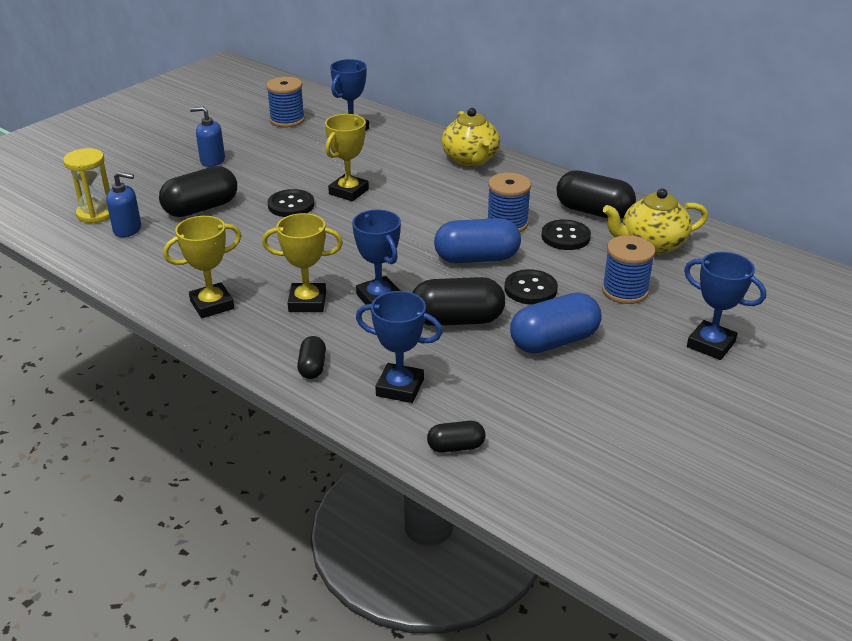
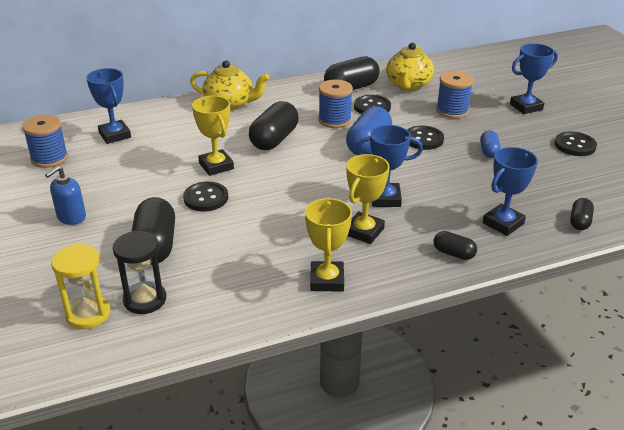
camera: 60 degrees left, 0 degrees up
blue soap dispenser [106,171,141,237] -> black hourglass [113,231,166,314]
black capsule [413,277,505,326] -> black capsule moved to [249,101,299,150]
blue capsule [510,292,602,354] -> blue capsule [480,130,501,158], size x0.53
none -> black button [555,132,597,156]

